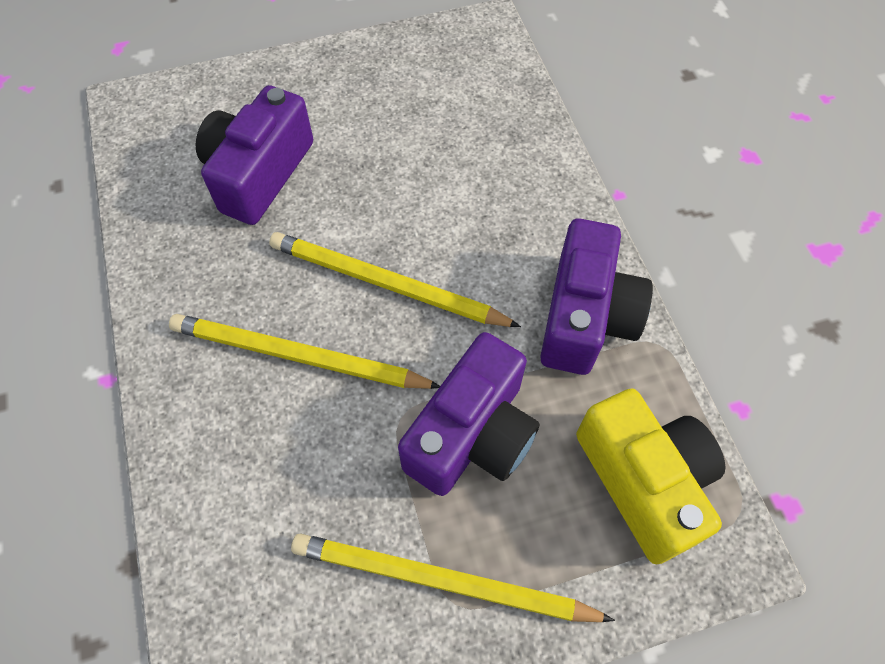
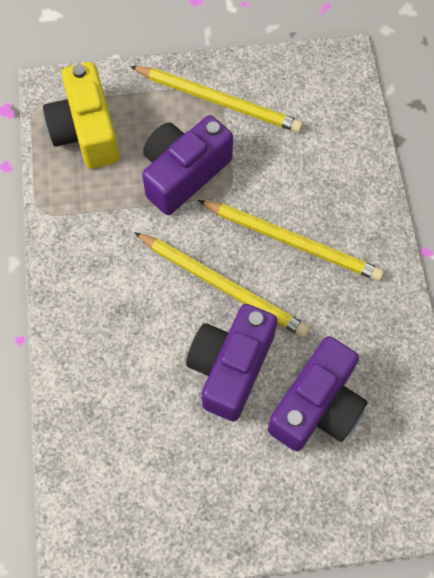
camera: 170 degrees left, 5 degrees up
purple camera [540,218,653,375] -> purple camera moved to [186,304,278,421]

